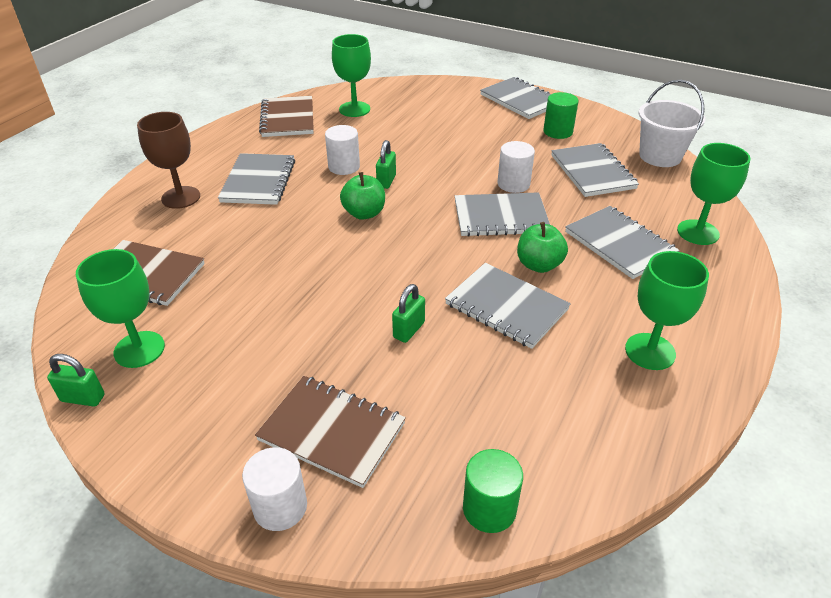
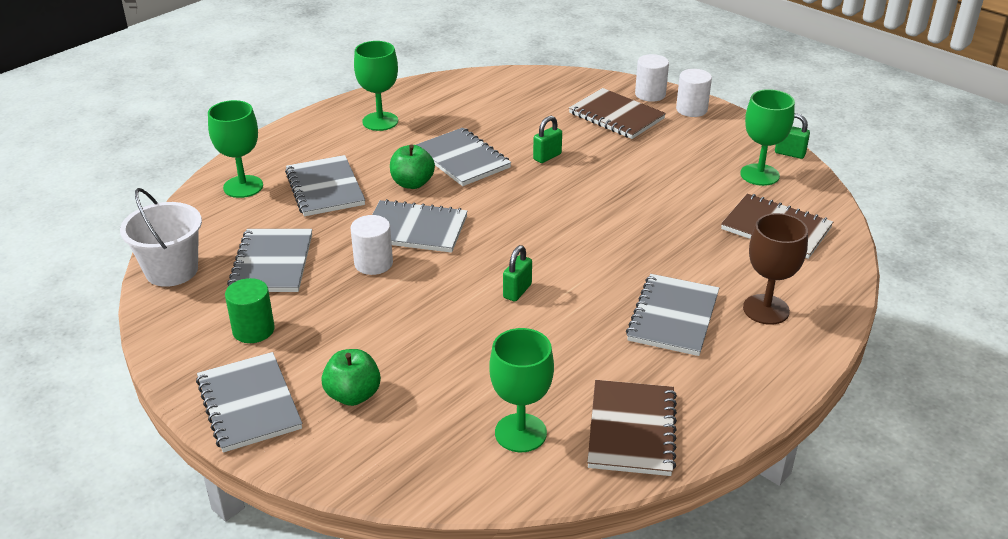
camera: 165 degrees left, 5 degrees down
white cylinder [325,125,360,175] -> white cylinder moved to [676,69,712,117]
green apple [340,172,385,220] -> green apple moved to [321,349,381,406]
green cylinder [463,449,523,533] -> none

